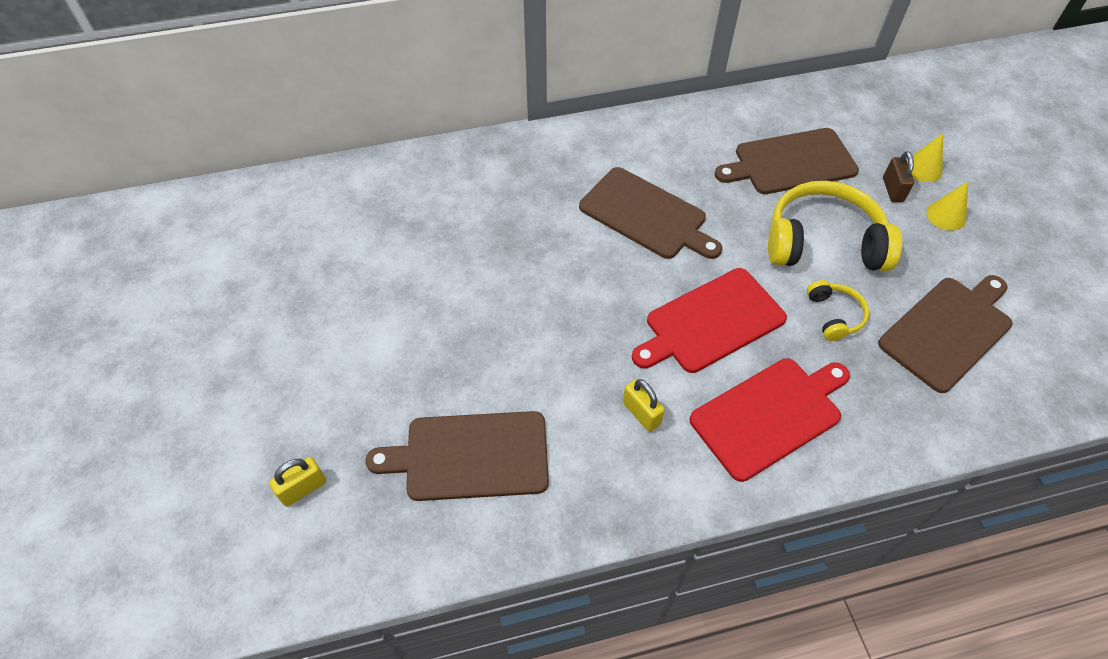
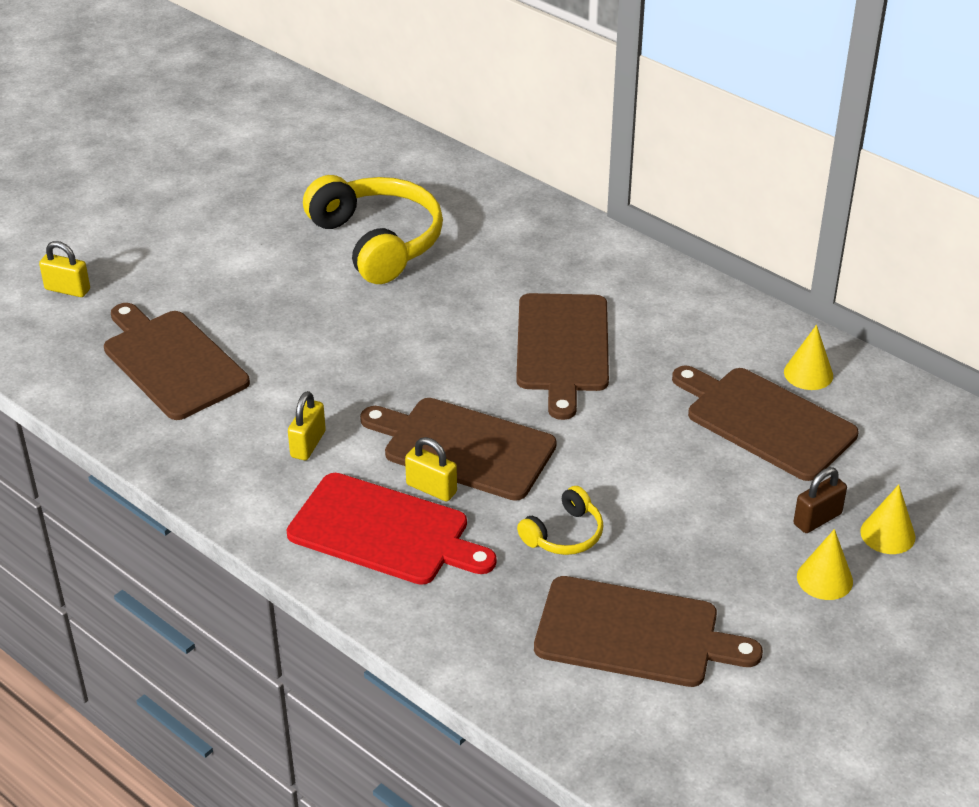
camera: 55 degrees right, 15 degrees down
red cutting board [632,268,787,373] -> brown cutting board [360,398,557,501]
yellow headphones [768,181,902,271] -> yellow headphones moved to [303,175,443,284]
none -> yellow padlock [405,437,457,502]
none -> yellow cone [784,325,833,390]

